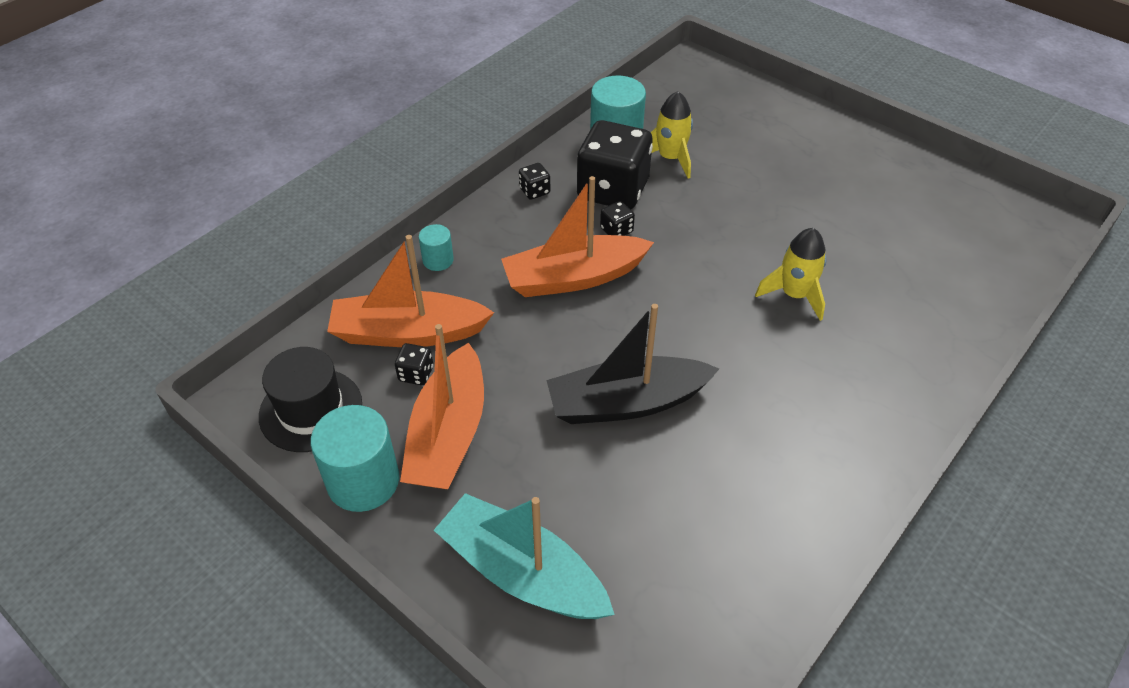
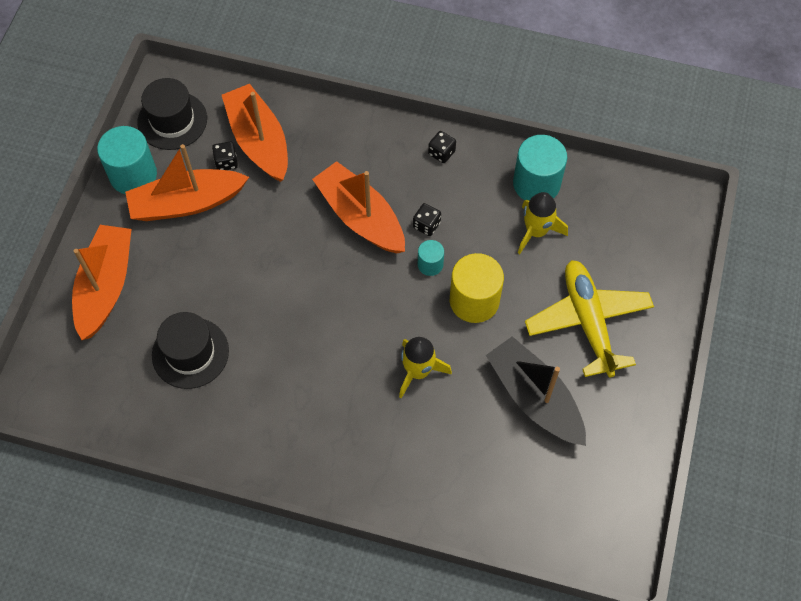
camera: 65 degrees right, 15 degrees up
turquoise cylinder [419,224,454,271] -> turquoise cylinder moved to [418,240,444,276]
turquoise boat [434,493,615,619] -> orange boat [72,225,132,340]
black boat [546,304,719,424] -> black boat moved to [486,336,586,446]
black dice [577,120,653,210] -> none
none -> black hat [152,312,229,389]
none -> yellow cylinder [450,253,504,323]
none -> yellow plane [525,260,654,378]

